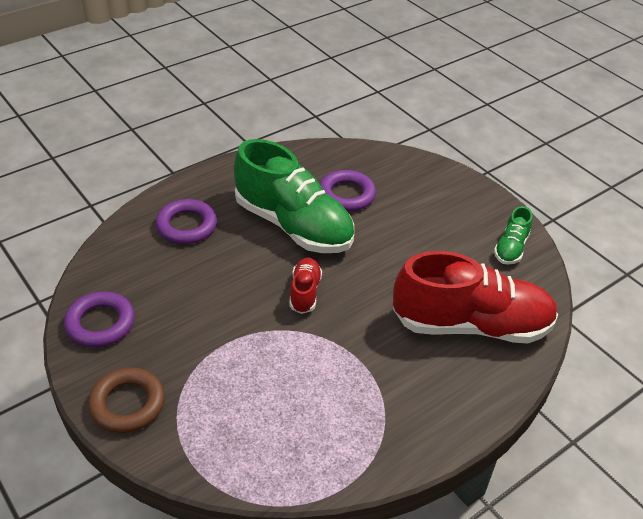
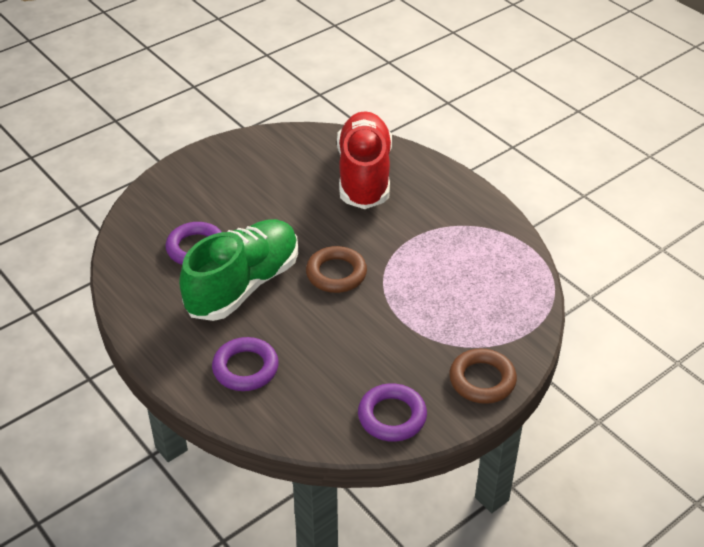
camera: 90 degrees left, 0 degrees up
red shoe [289,258,322,314] -> brown ring [306,246,367,293]
green shoe [494,206,533,265] -> none

